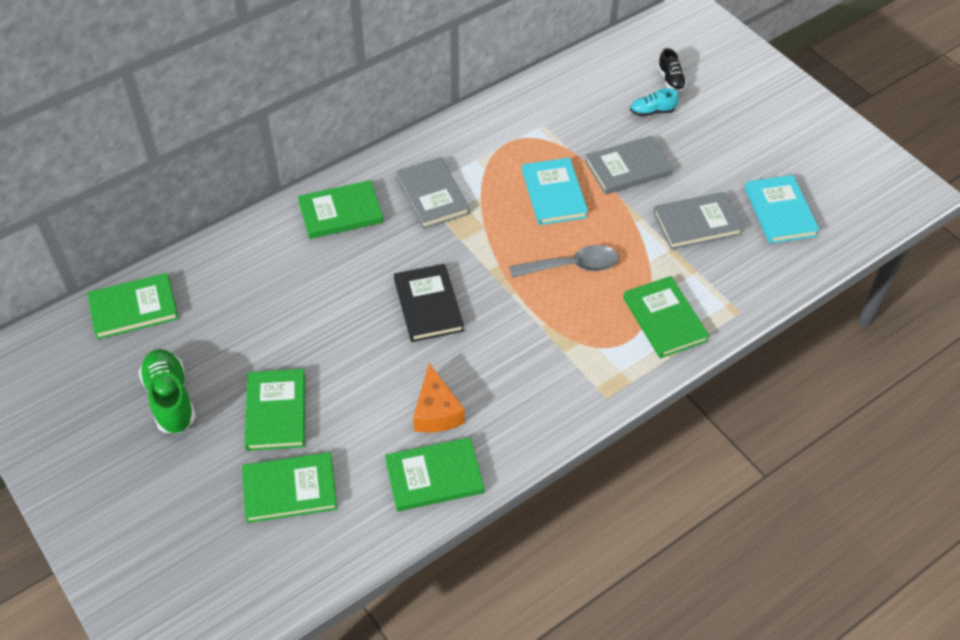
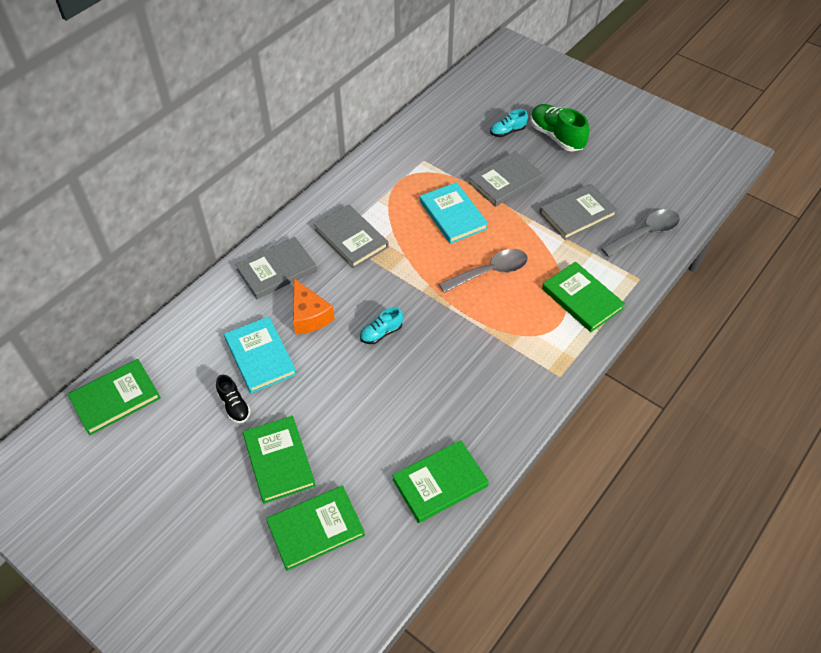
camera: 15 degrees left, 0 degrees up
green shoe [139,349,196,433] -> green shoe moved to [530,104,589,151]
green book [298,180,383,239] -> grey book [235,237,317,299]
black book [394,264,464,342] -> turquoise shoe [360,307,403,344]
orange cheese [413,363,465,433] -> orange cheese moved to [293,279,335,335]
black shoe [658,48,687,92] -> black shoe moved to [216,375,251,423]
turquoise book [745,175,820,244] -> turquoise book moved to [224,316,297,393]
none -> grey spoon [601,209,680,257]

